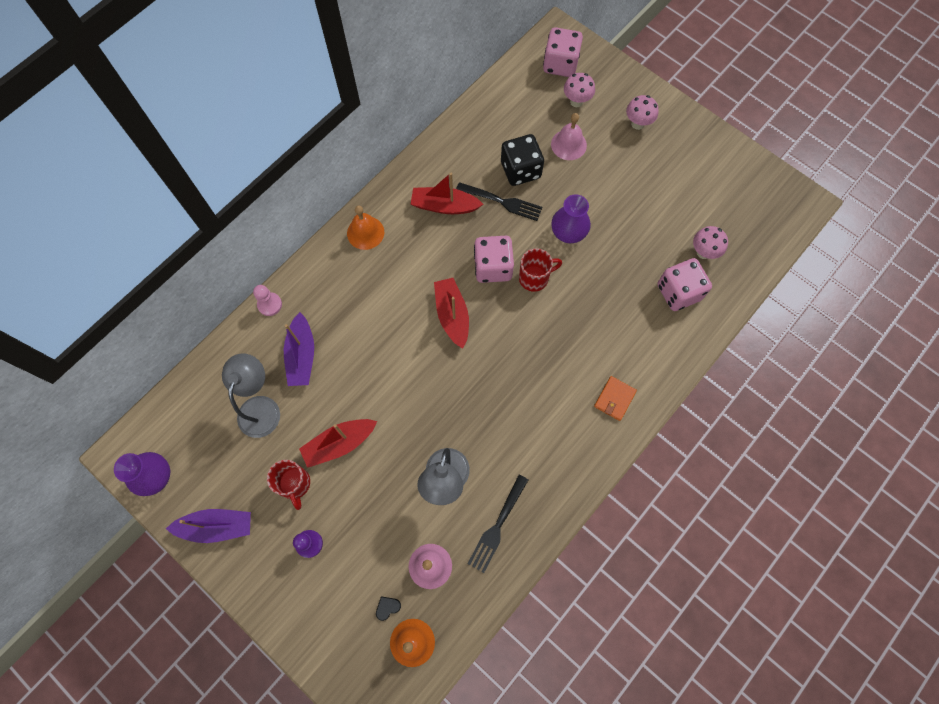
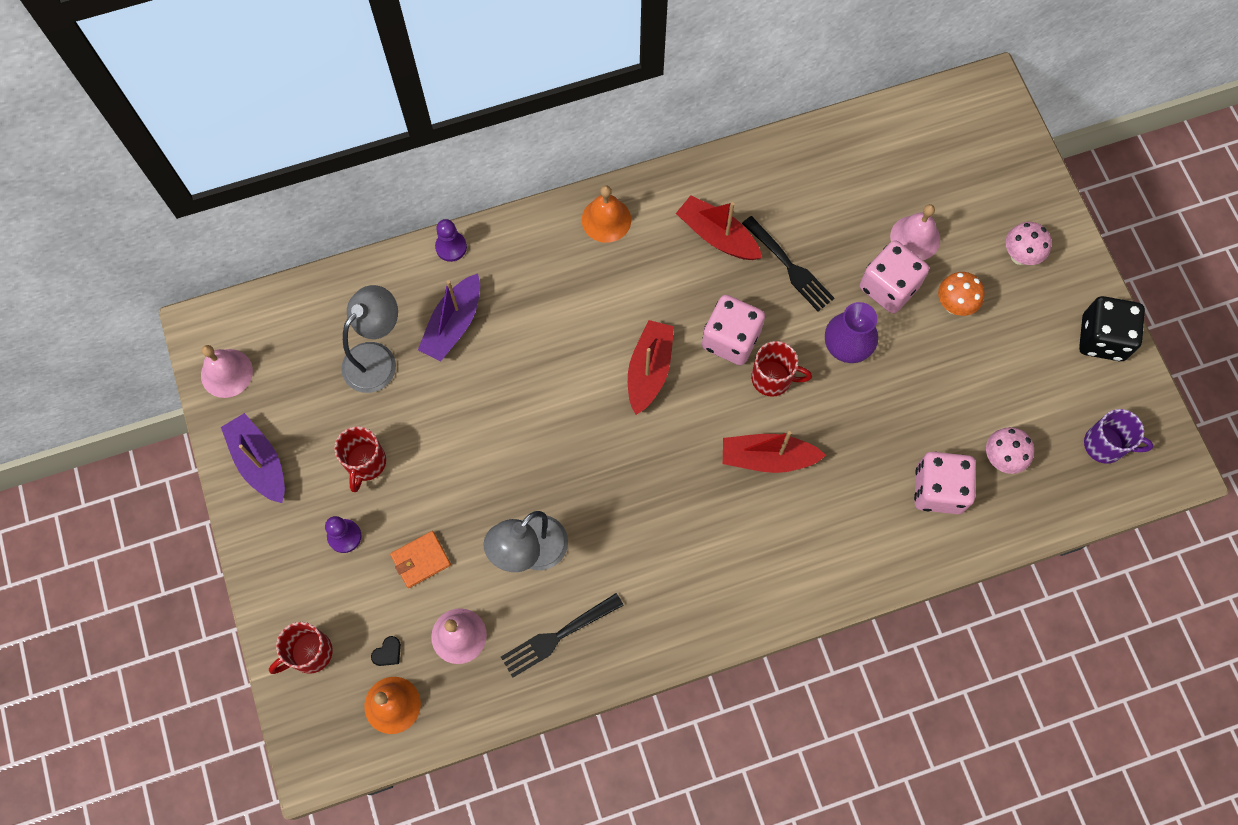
camera: 30 degrees right, 0 degrees up
purple vase [114,452,170,496] -> pink bell [201,345,253,398]
purple boat [166,509,251,543] -> purple boat turned 150 degrees counterclockwise [221,413,285,503]
pink pawn [253,285,282,316] -> purple pawn [435,219,467,262]
red boat [299,419,377,468] -> red boat moved to [723,431,826,473]
black heart [376,596,401,621] -> black heart turned 135 degrees clockwise [371,636,401,666]
black dice [501,134,544,186] -> black dice moved to [1079,296,1145,361]
pink dice [543,27,583,77] -> pink dice moved to [860,241,929,313]
pink mushroom [564,73,595,107] -> none
orange wallet [594,376,637,421] -> orange wallet moved to [390,531,451,588]
none -> red mug [269,622,333,674]
none -> orange mushroom [938,272,985,316]
none -> purple mug [1084,409,1153,464]

